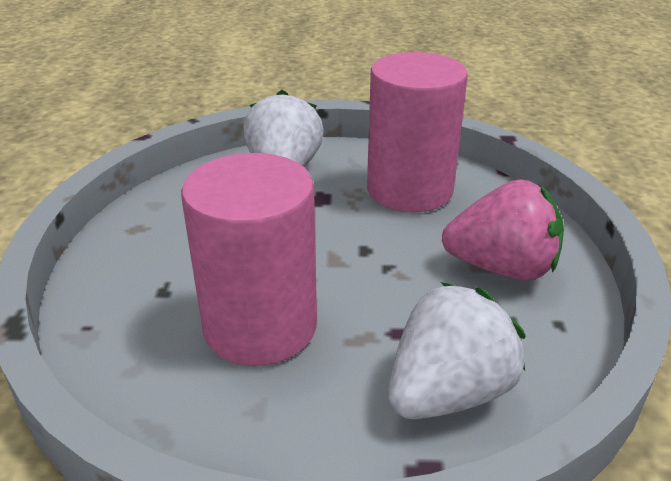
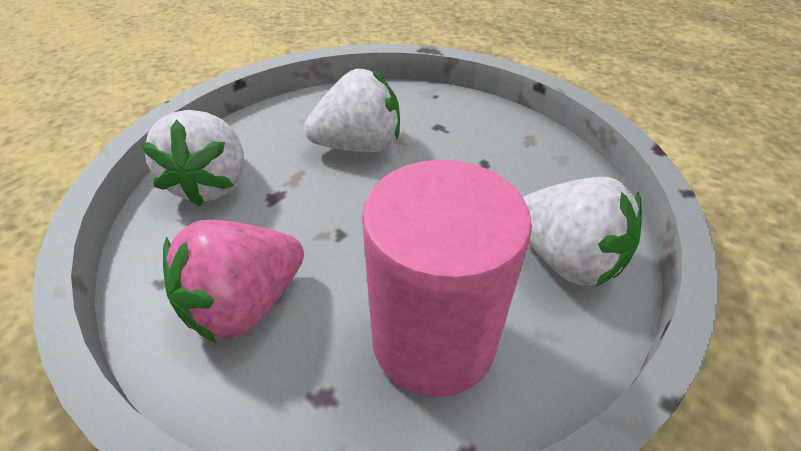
camera: 130 degrees right, 10 degrees up
pink cylinder [181,153,317,366] -> white strawberry [304,69,400,152]

